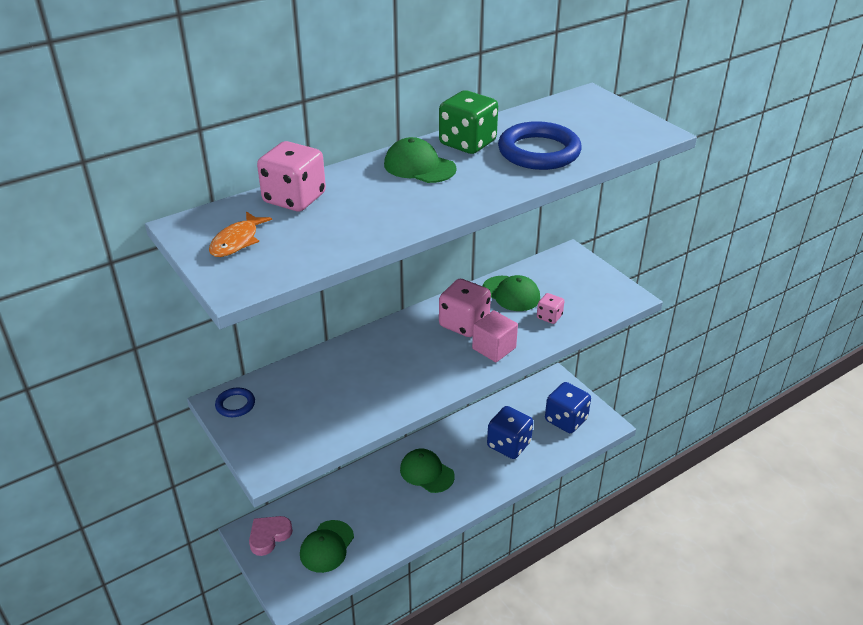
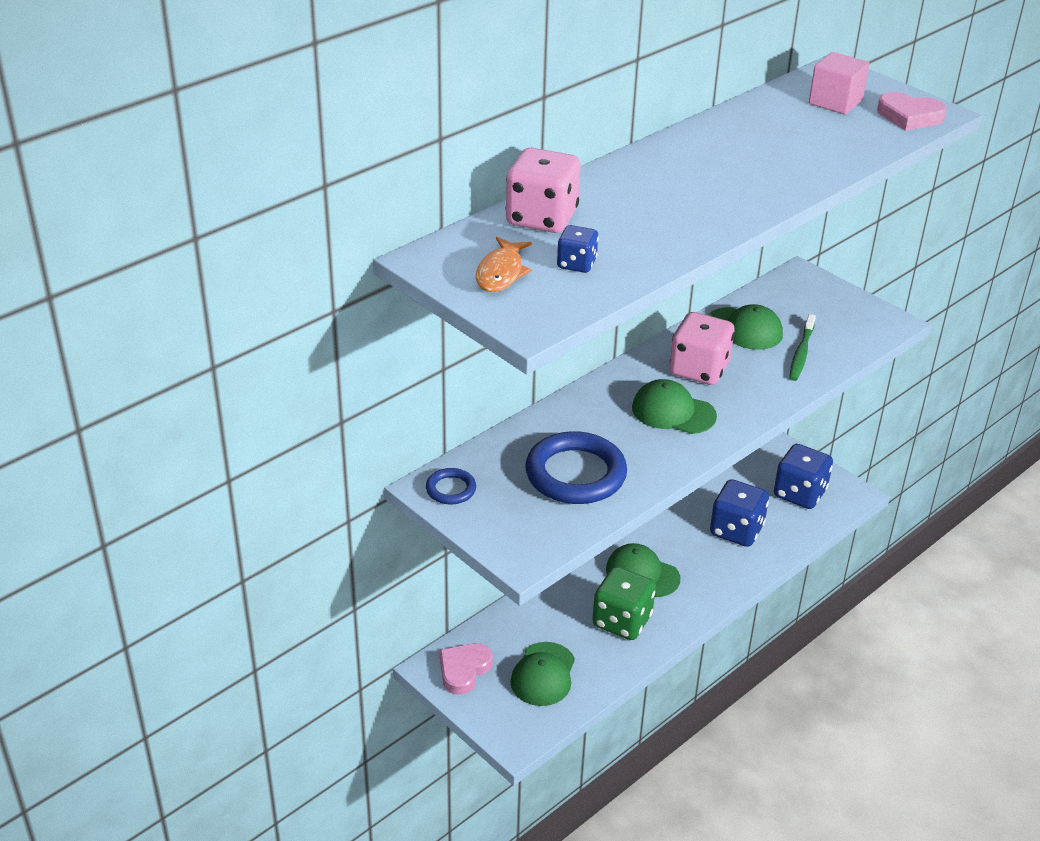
camera: 10 degrees left, 0 degrees up
green cap [384,137,457,183] -> green cap moved to [632,379,717,434]
green dice [439,90,498,154] -> green dice moved to [592,567,656,640]
pink cube [472,310,518,362] -> pink cube moved to [809,52,870,115]
blue ring [498,121,582,170] -> blue ring moved to [525,431,627,504]
pink dice [537,293,564,324] -> green toothbrush [789,314,816,381]
none -> blue dice [557,225,599,273]
none -> pink heart [877,92,947,131]

